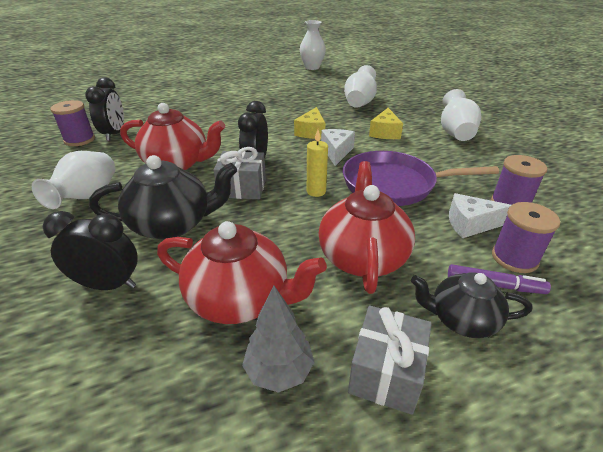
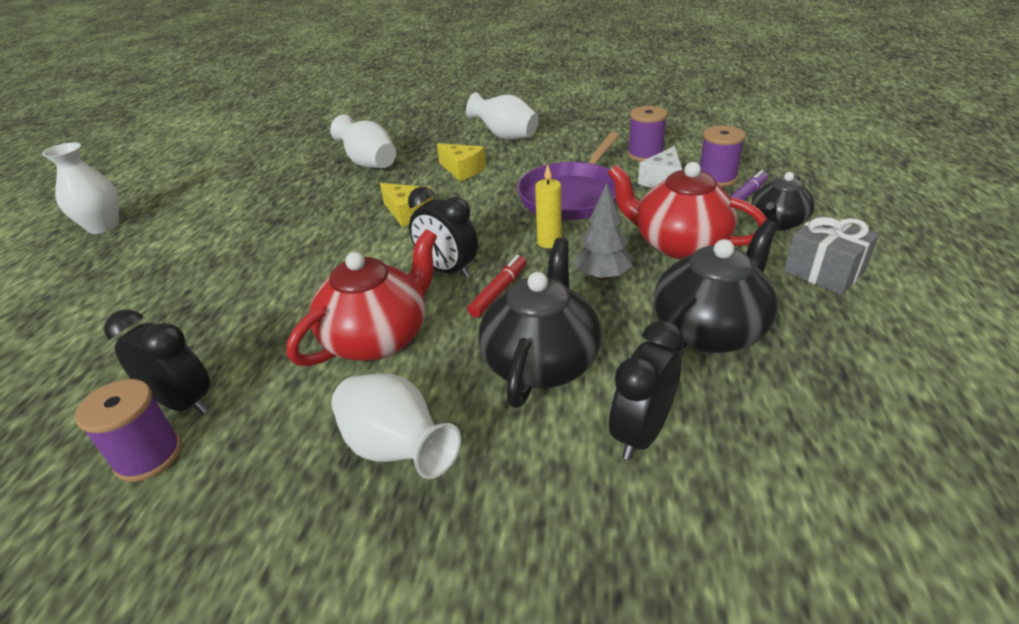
camera: 60 degrees left, 0 degrees up
red teapot [157,221,327,324] -> black teapot [654,220,778,353]
grey gift [213,147,266,199] -> red marker [467,255,526,318]
grey tree [242,286,314,393] -> grey tree moved to [574,183,632,281]
white vase [300,20,326,70] -> white vase moved to [42,142,119,234]
white cheese [321,129,355,166] -> none

